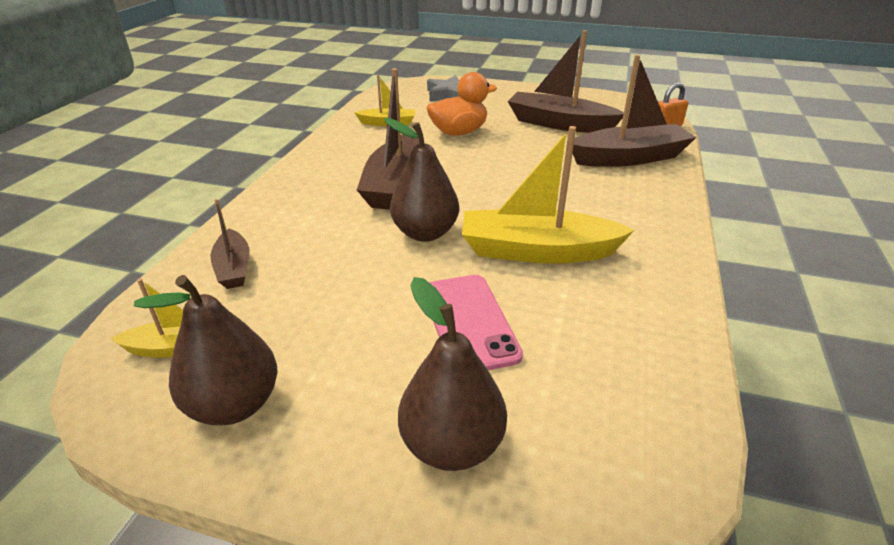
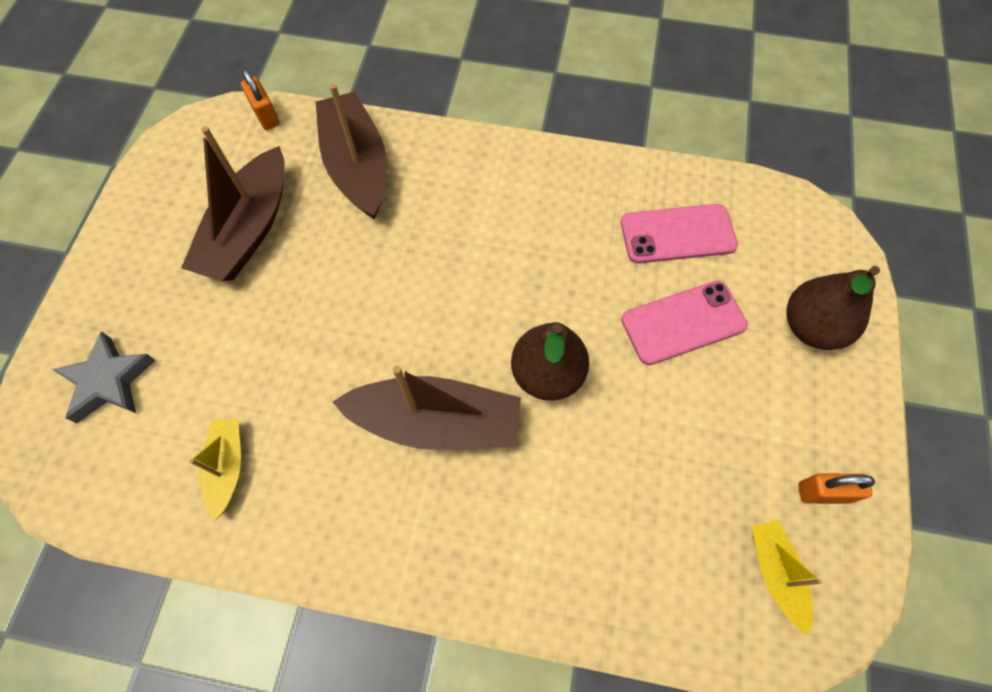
camera: 95 degrees left, 30 degrees up
brown pear [134,275,278,425] -> orange padlock [798,473,875,504]
brown boat [210,199,250,289] -> none
orange duck [427,72,497,135] -> none
yellow boat [462,126,634,263] -> none
none -> pink phone [621,204,738,263]

